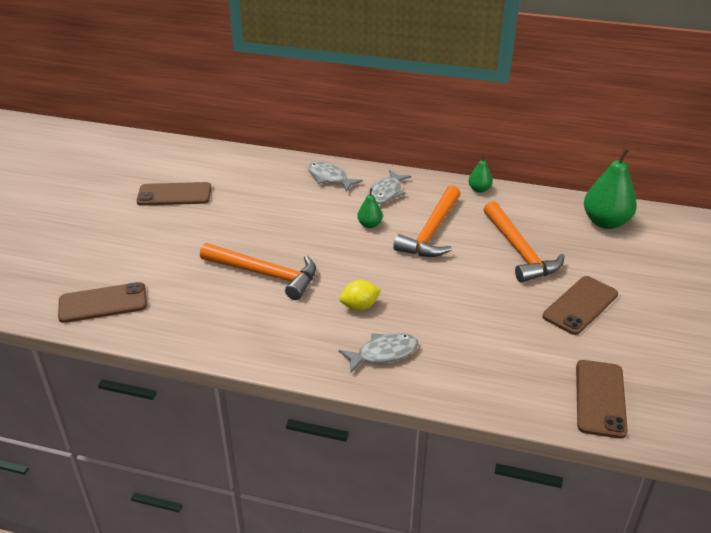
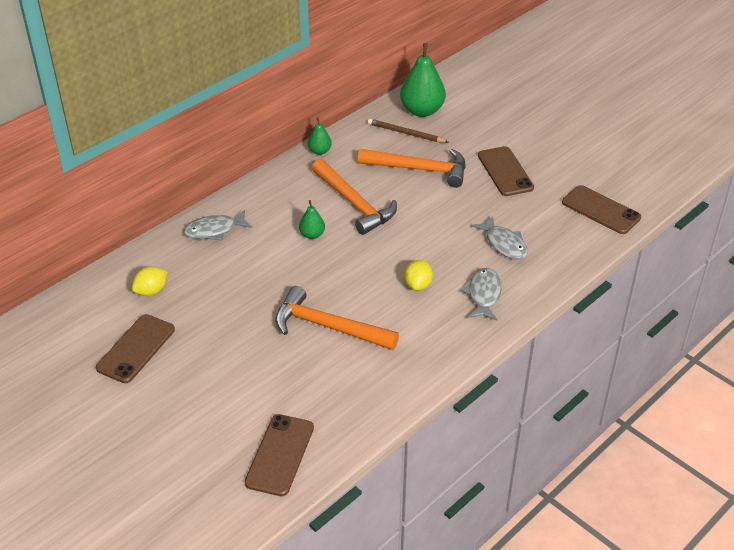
camera: 60 degrees left, 5 degrees up
orange hammer [200,243,316,300] -> orange hammer turned 120 degrees counterclockwise [275,286,399,350]
grey fish [368,170,411,204] -> grey fish moved to [471,216,528,260]
none -> yellow lemon [132,266,168,296]
none -> brown pencil [368,119,448,143]

